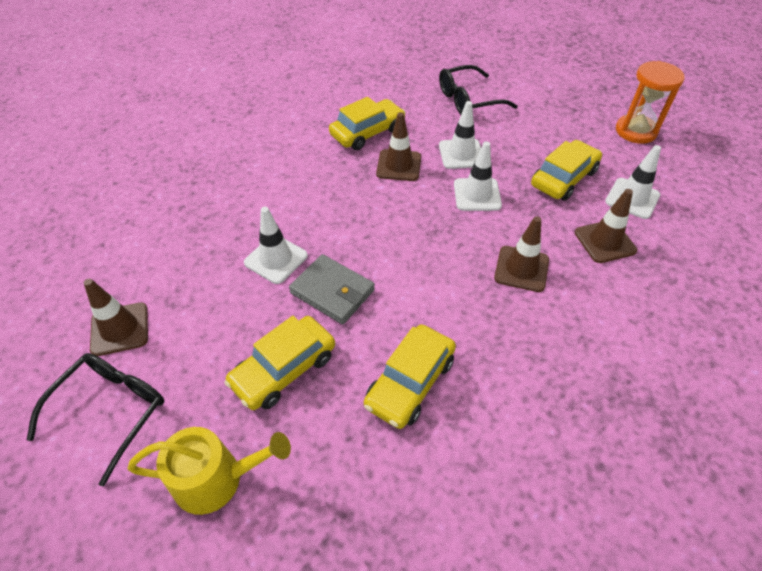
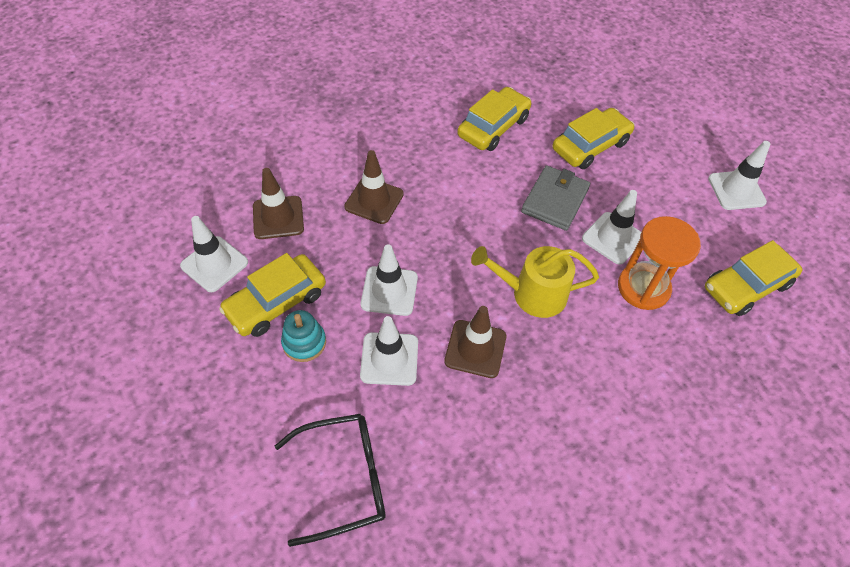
camera: 175 degrees left, 5 degrees up
black glasses [26,353,165,486] -> none
brown traffic cone [84,279,148,356] -> white traffic cone [708,141,770,210]
yellow watering can [127,427,291,515] -> yellow watering can moved to [471,246,599,318]
grey wallet [289,254,375,325] -> grey wallet turned 75 degrees clockwise [521,165,590,231]
yellow car [329,97,406,150] -> yellow car moved to [705,240,803,316]
orange hourglass [616,61,684,144] -> orange hourglass moved to [618,216,701,310]
none -> turquoise stacking toy [281,310,326,362]

